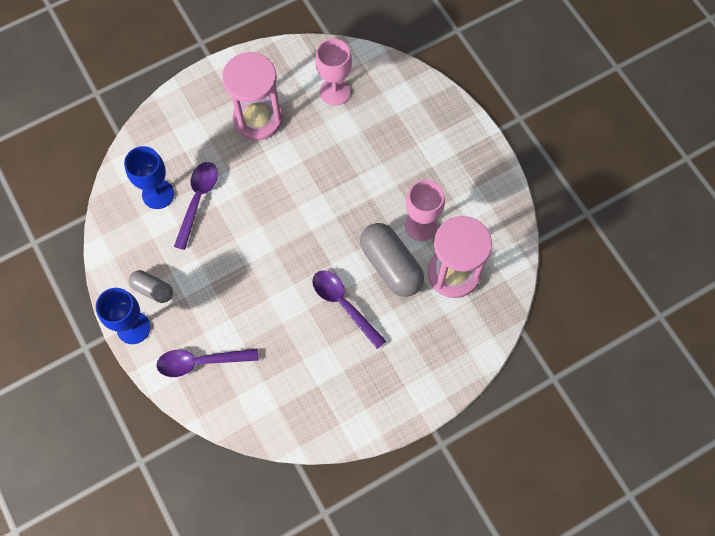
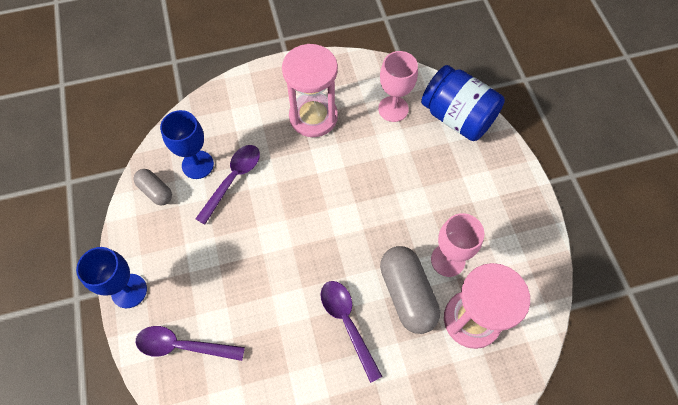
camera: 15 degrees right, 5 degrees down
grey capsule [129,270,173,303] -> grey capsule moved to [133,169,172,205]
none -> blue jar [421,65,505,141]

